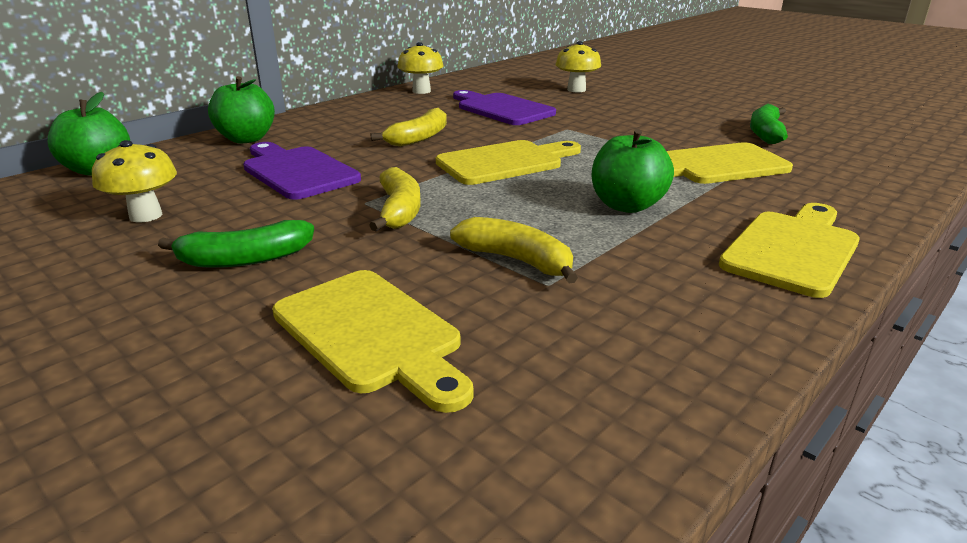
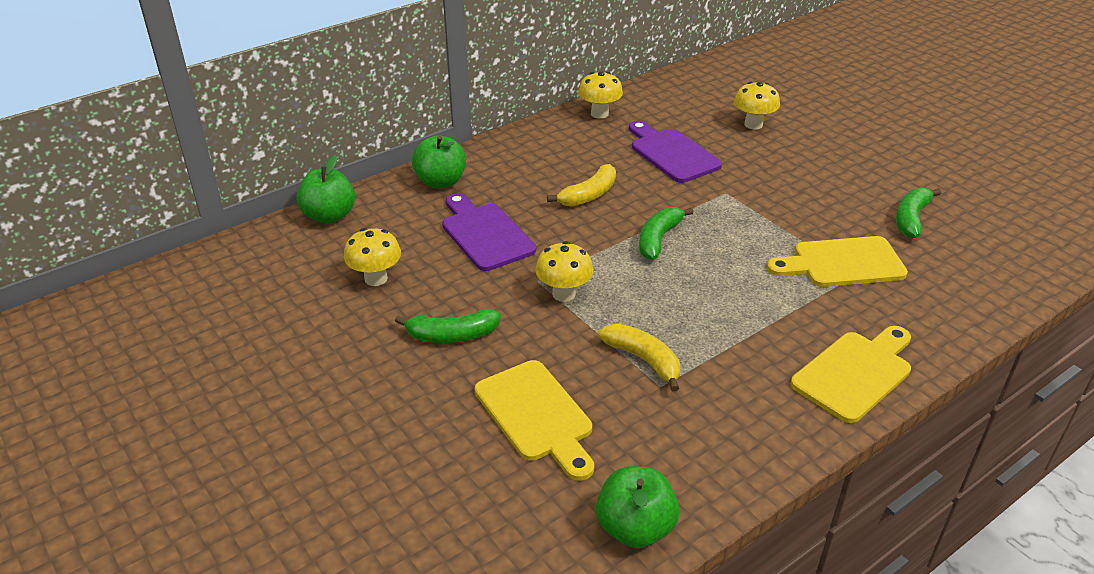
camera: 10 degrees right, 10 degrees up
yellow banana [369,167,421,231] -> yellow mushroom [535,241,593,302]
yellow cutting board [436,140,581,185] -> green banana [639,207,694,260]
green apple [592,129,674,213] -> green apple moved to [596,466,680,548]

